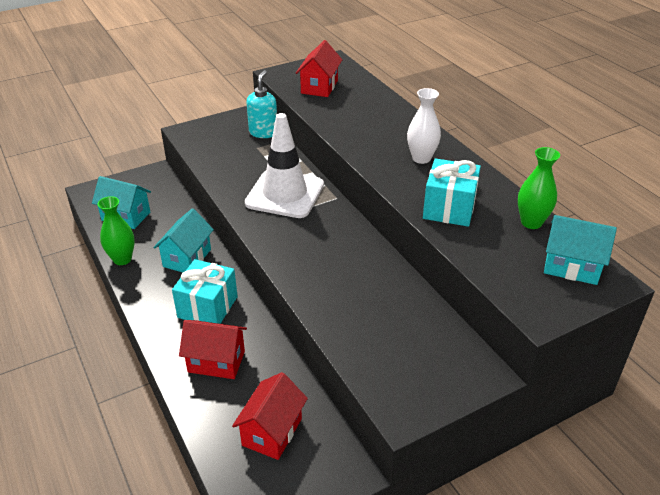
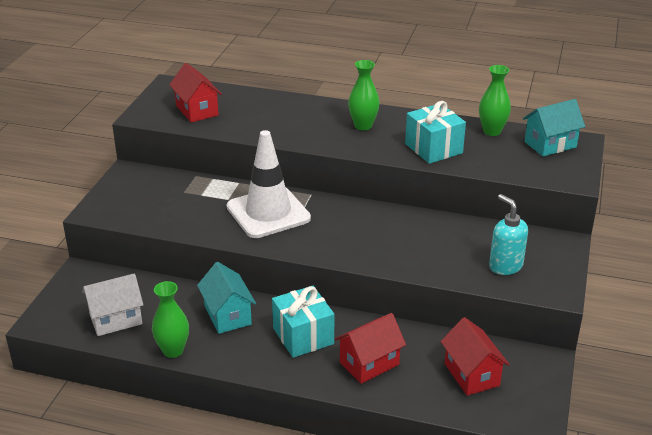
camera: 45 degrees left, 5 degrees down
turquoise house [92,176,151,229] -> white house [82,273,143,336]
turquoise soap dispenser [246,70,277,138] -> turquoise soap dispenser moved to [489,194,528,275]
white vase [407,88,441,164] -> green vase [348,60,380,131]

